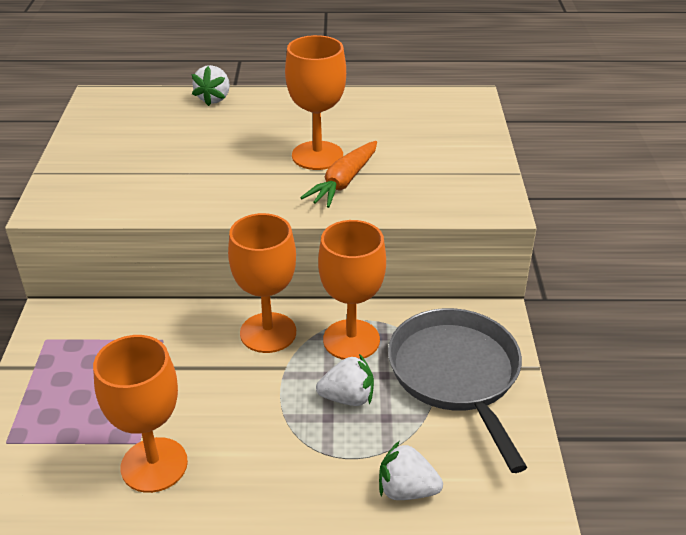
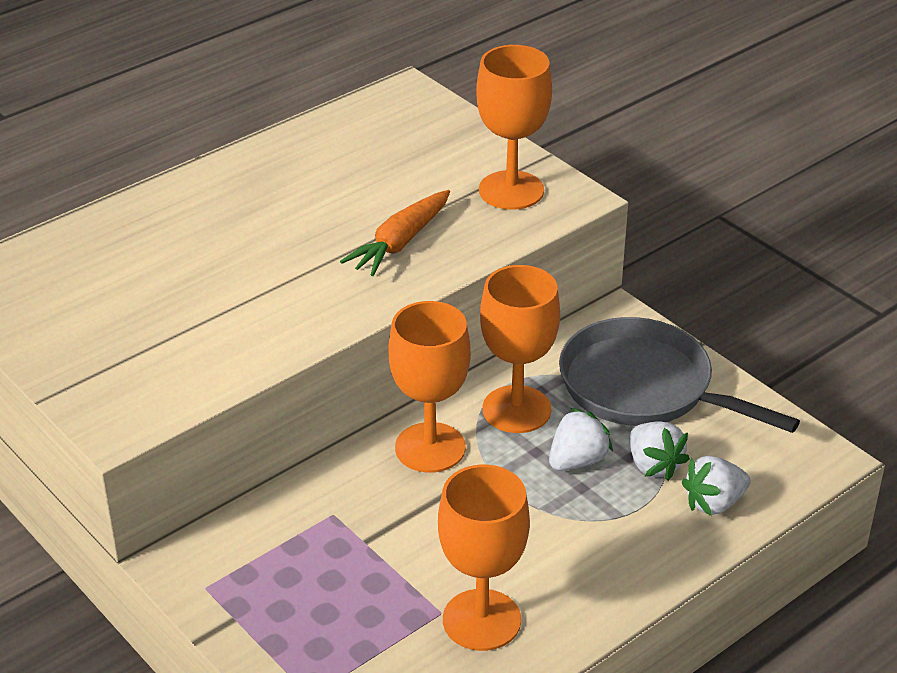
camera: 40 degrees left, 0 degrees up
white strawberry [192,65,230,106] -> white strawberry moved to [630,421,690,481]
orange goblet [285,35,346,170] -> orange goblet moved to [476,45,552,210]
orange carrot [300,141,377,208] -> orange carrot turned 45 degrees clockwise [340,190,450,276]

